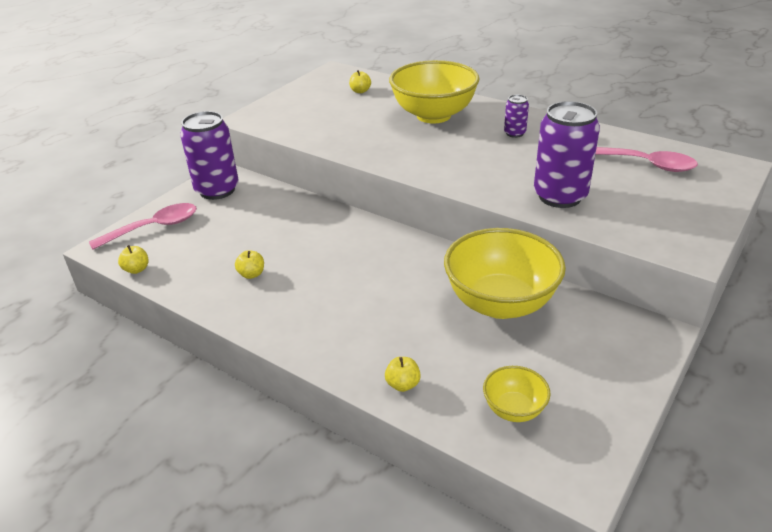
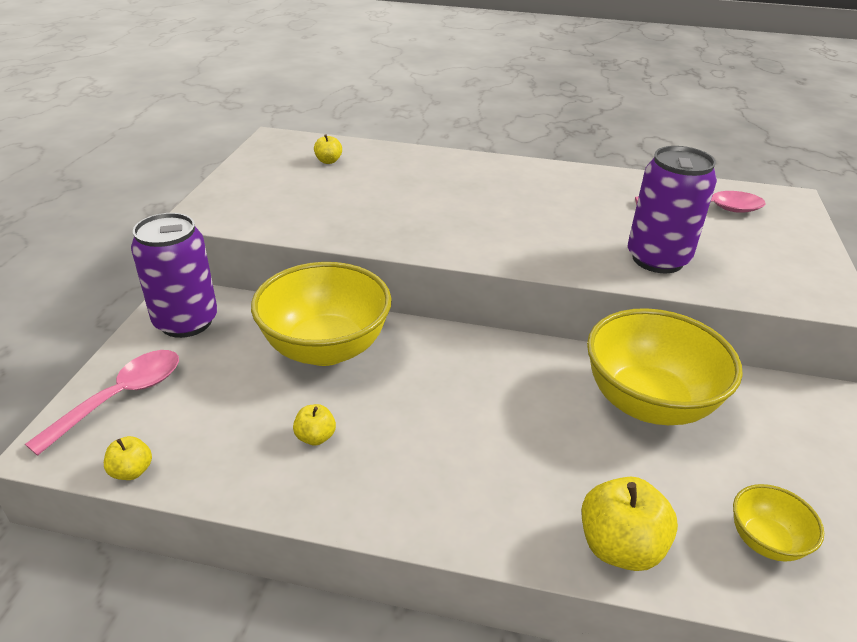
camera: 25 degrees left, 0 degrees up
yellow apple [385,357,421,392] -> yellow apple [582,476,678,571], size x1.88
yellow bowl [389,60,480,123] -> yellow bowl moved to [251,262,392,366]
purple can [504,95,529,138] -> none

